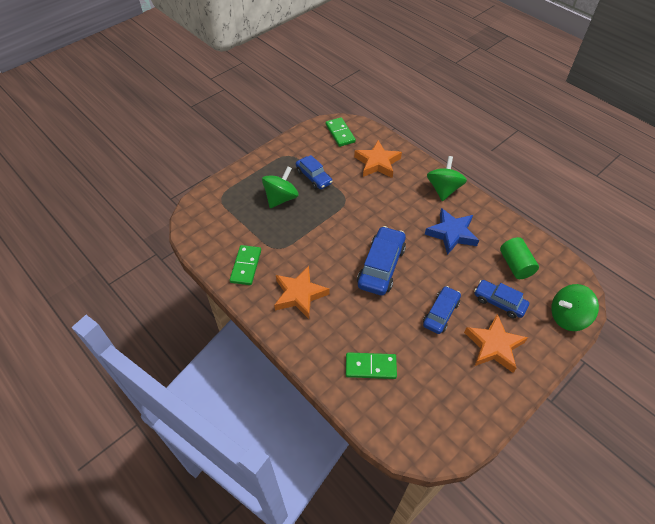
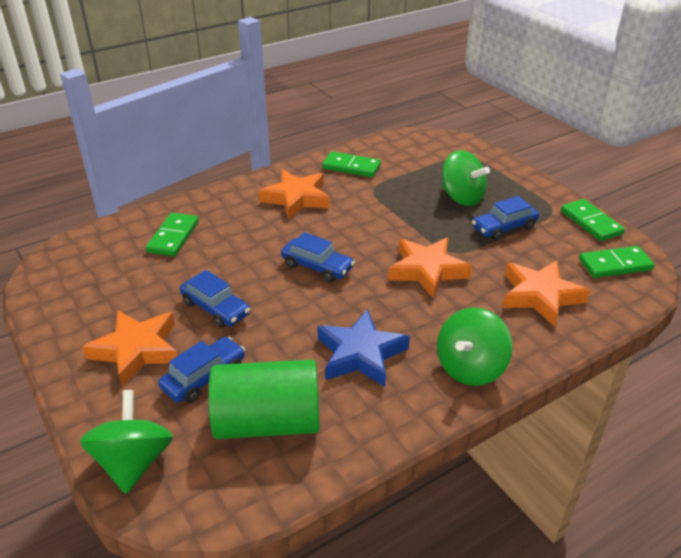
camera: 100 degrees right, 15 degrees down
blue car [357,226,406,295] -> blue car [281,232,355,282], size x0.64
green spinning top [427,156,467,201] -> green spinning top turned 105 degrees clockwise [437,307,513,386]
green cylinder [500,237,539,279] -> green cylinder [208,359,320,439], size x1.54
none -> orange star [388,238,472,299]
none -> green domino [561,199,625,241]

